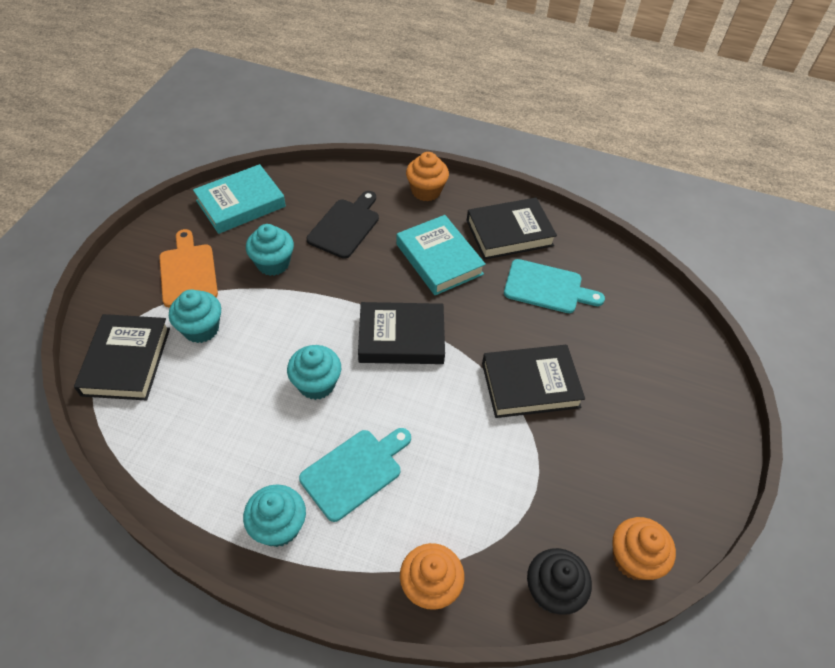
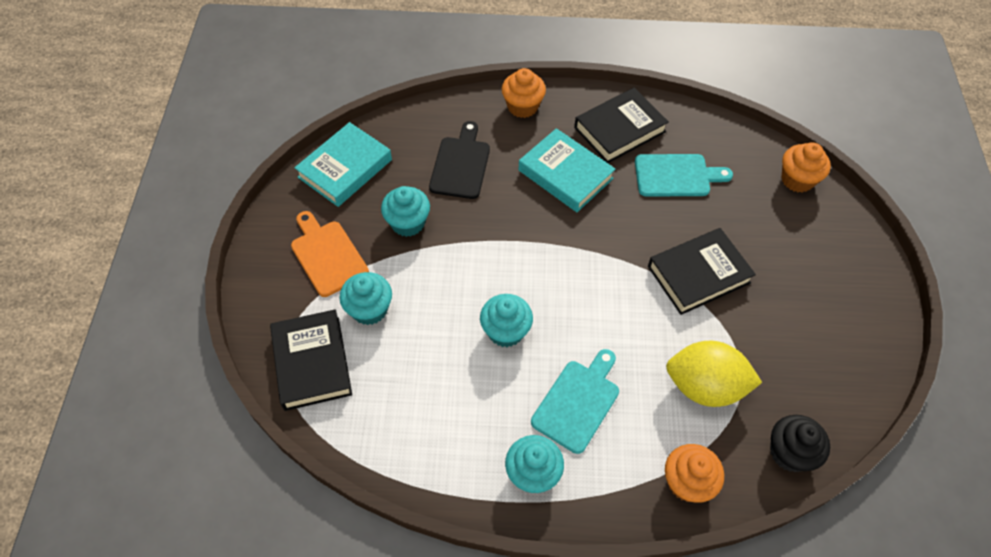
camera: 15 degrees left, 5 degrees up
black book [358,302,445,364] -> none
orange cupcake [612,517,676,580] -> orange cupcake moved to [781,142,831,192]
none -> yellow lemon [666,341,762,407]

